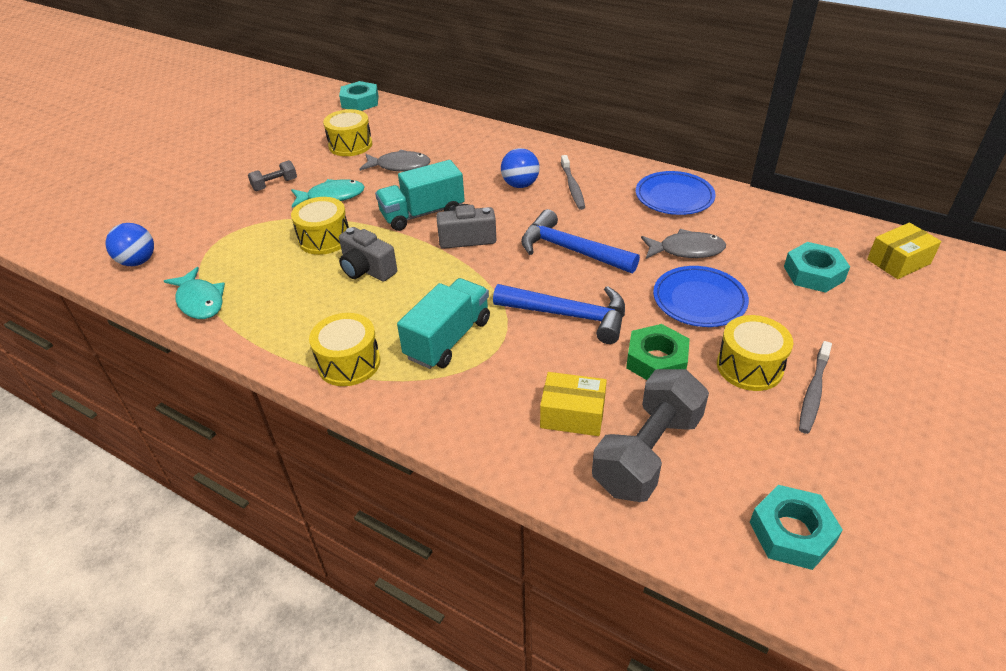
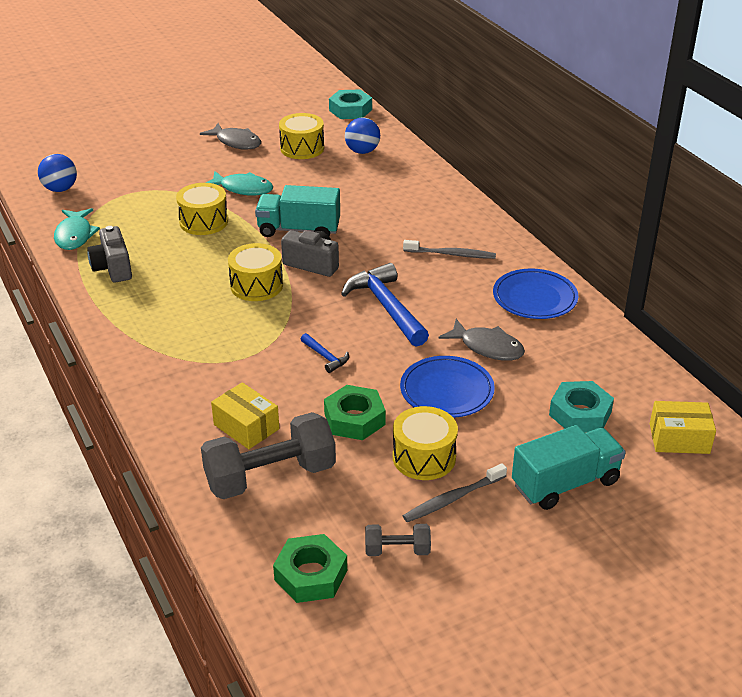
camera: 30 degrees right, 5 degrees down
grey dumbbell [248,160,297,191] -> grey dumbbell moved to [365,524,431,556]
yellow drum [309,313,380,386] -> yellow drum moved to [228,243,283,301]
grey camera [339,227,397,282] -> grey camera moved to [87,226,132,283]
grey fish [359,149,431,172] -> grey fish moved to [200,123,261,150]
turquoise truck [397,278,490,369] -> turquoise truck moved to [512,425,626,510]
blue hammer [493,284,625,344] -> blue hammer [301,333,349,373], size x0.47
blue ball [501,148,540,188] -> blue ball moved to [345,117,380,154]
grey toothbrush [561,155,585,210] -> grey toothbrush turned 105 degrees counterclockwise [403,240,496,259]
turquoise nut [750,485,843,570] -> green nut [273,534,347,603]

